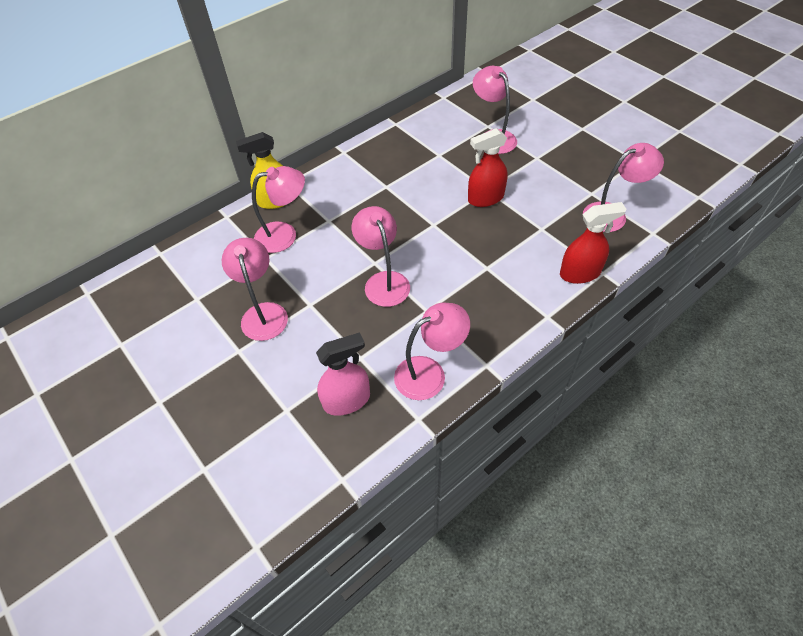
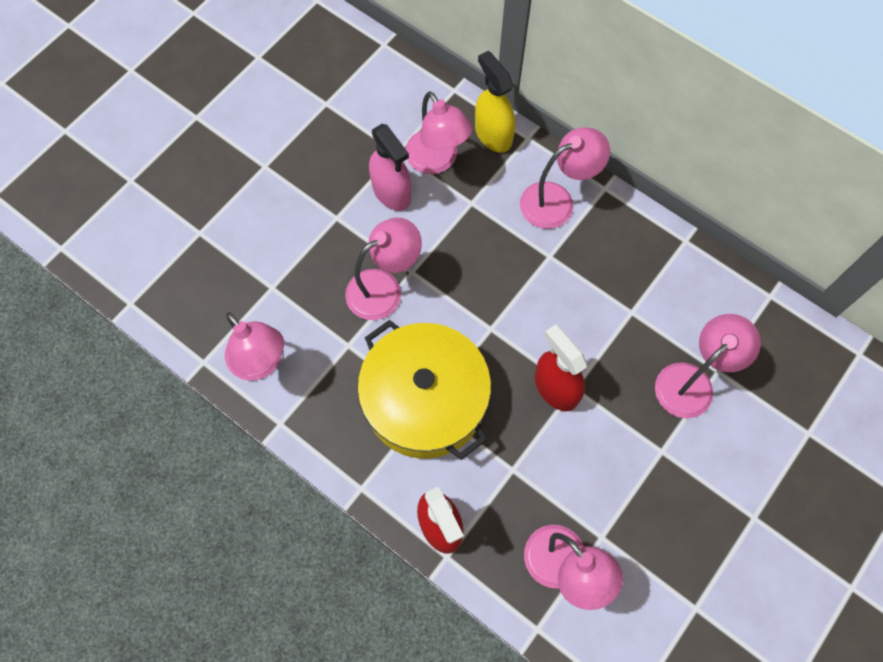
camera: 75 degrees right, 15 degrees up
pink lamp [222,238,288,341] -> pink lamp moved to [520,127,610,229]
pink spray bottle [316,332,370,416] -> pink spray bottle moved to [369,124,411,211]
none -> yellow pot [357,320,491,460]

